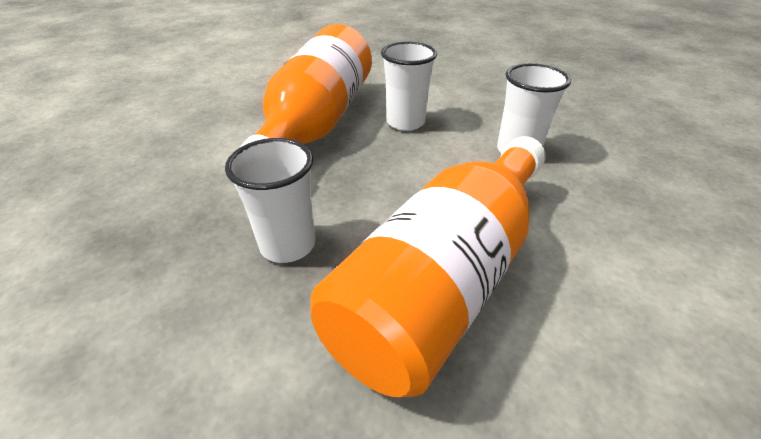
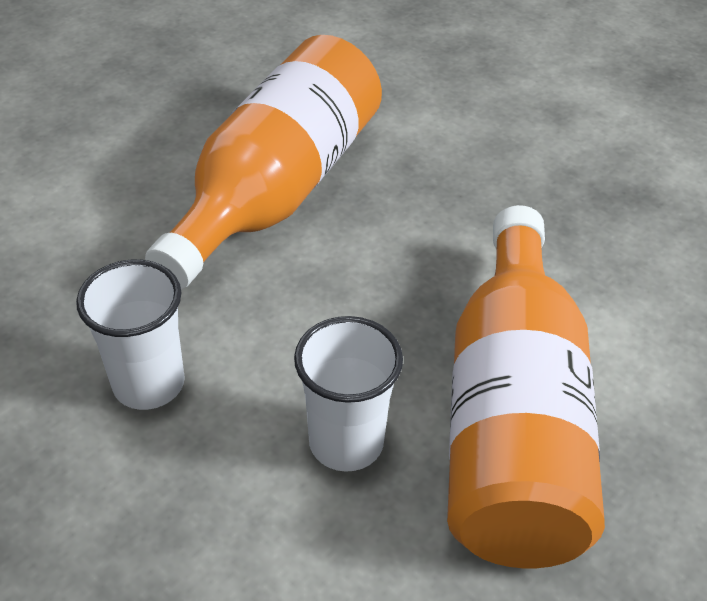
camera: 170 degrees right, 5 degrees up
white cup [225,138,316,263] -> none

